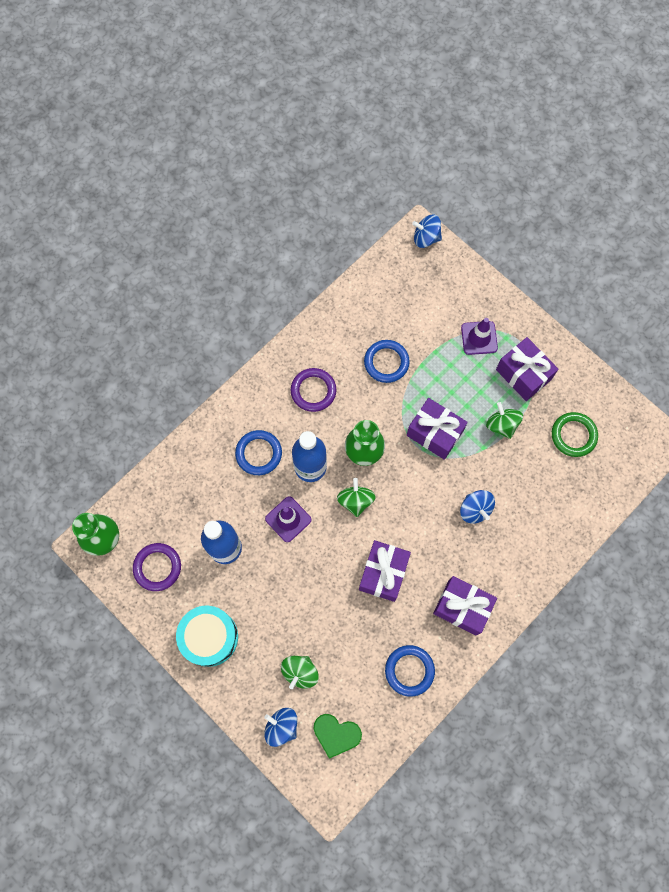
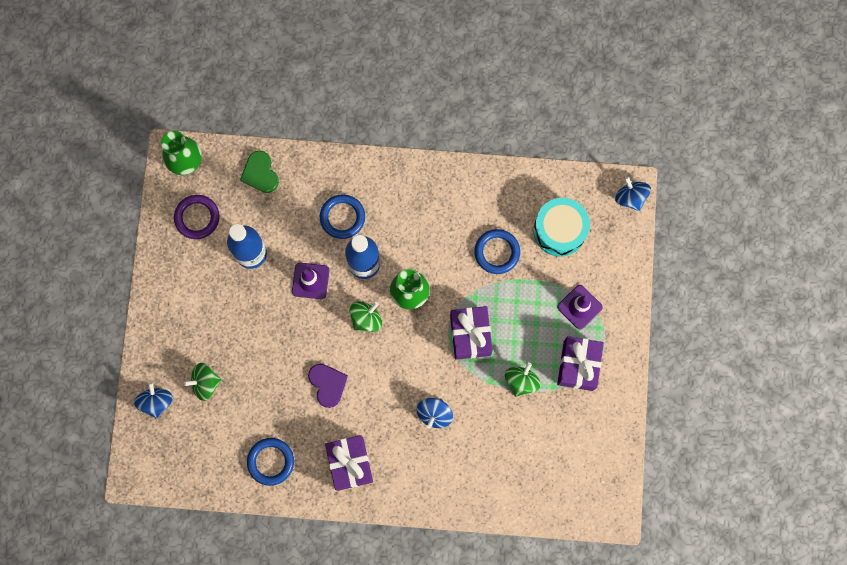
camera: 50 degrees right, 5 degrees up
turquoise drum [176,606,238,667] -> turquoise drum moved to [533,198,590,257]
purple ring [291,368,337,412] -> none
green heart [313,714,362,759] -> green heart moved to [240,150,279,193]
purple gift [359,540,411,602] -> purple heart [308,364,348,408]
green ring [552,412,598,457] -> none

